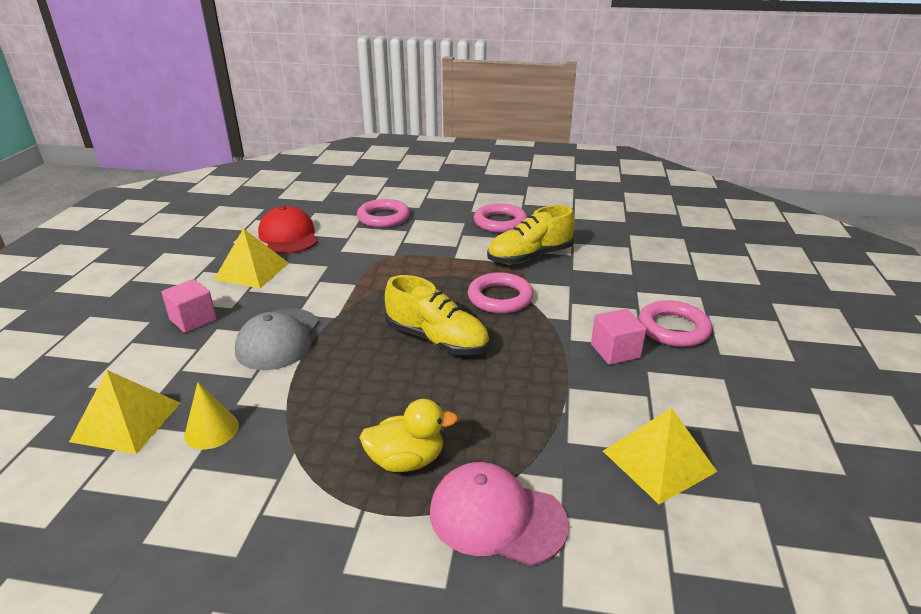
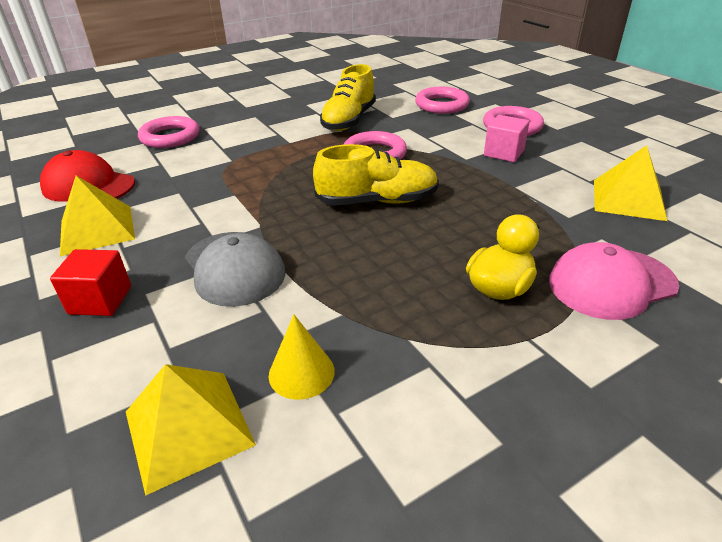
camera: 40 degrees left, 5 degrees up
pink cube [161,279,217,333] -> red cube [50,249,131,316]
pink ring [474,203,527,233] -> pink ring moved to [415,87,470,114]

